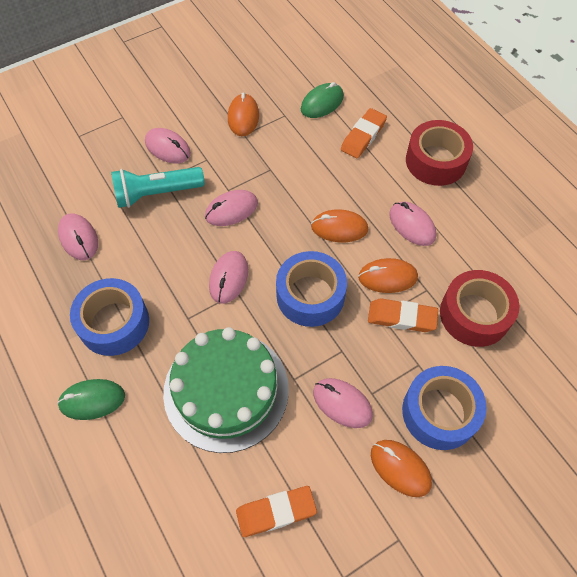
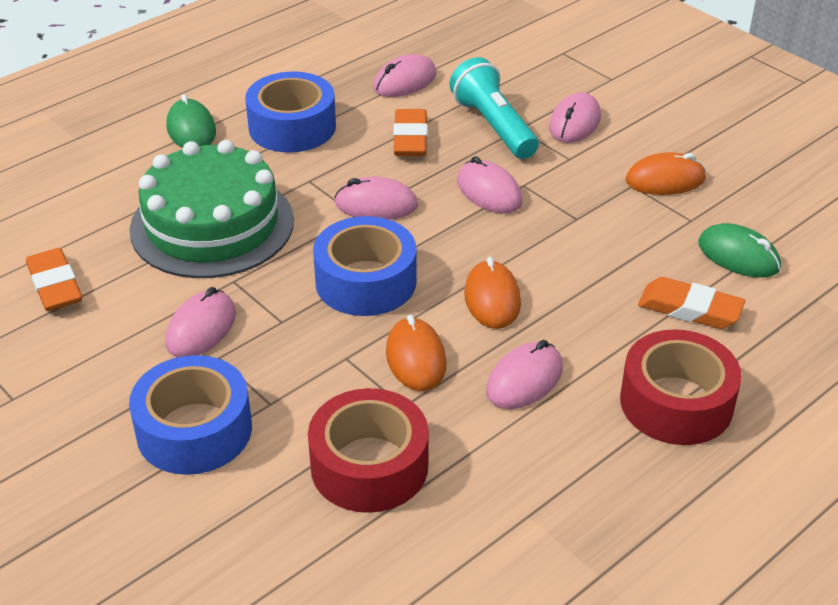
camera: 80 degrees right, 20 degrees down
orange eraser [368,298,438,332] -> orange eraser moved to [393,109,428,156]
orange mouse [371,440,432,497] -> none

